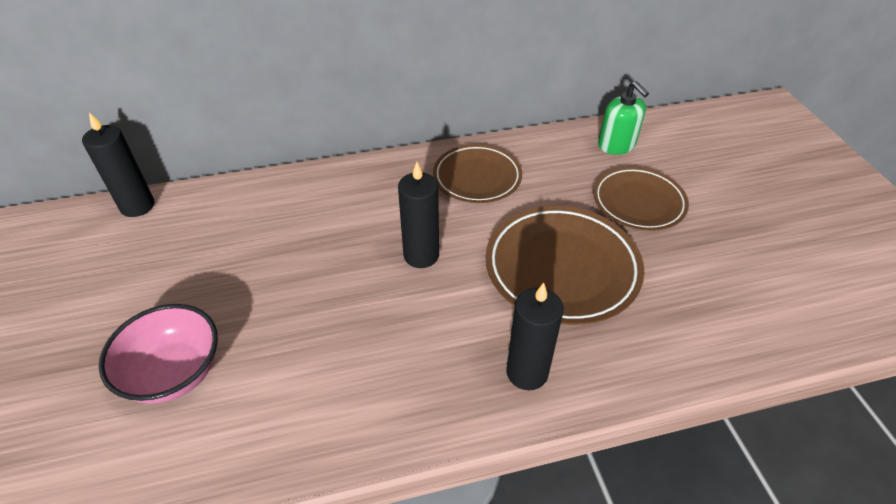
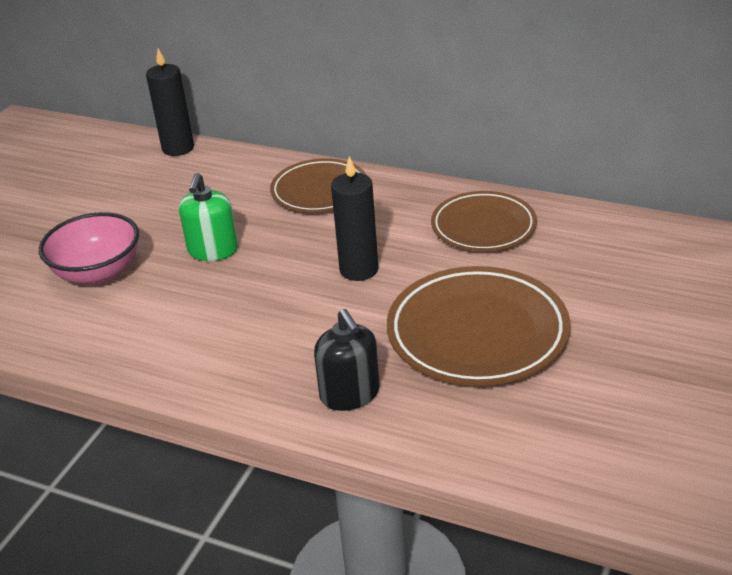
camera: 40 degrees right, 10 degrees down
black candle [506,283,563,390] -> black soap dispenser [314,309,380,411]
brown plate [593,167,689,231] -> brown plate moved to [270,159,366,212]
green soap dispenser [598,81,649,155] -> green soap dispenser moved to [179,173,238,261]

